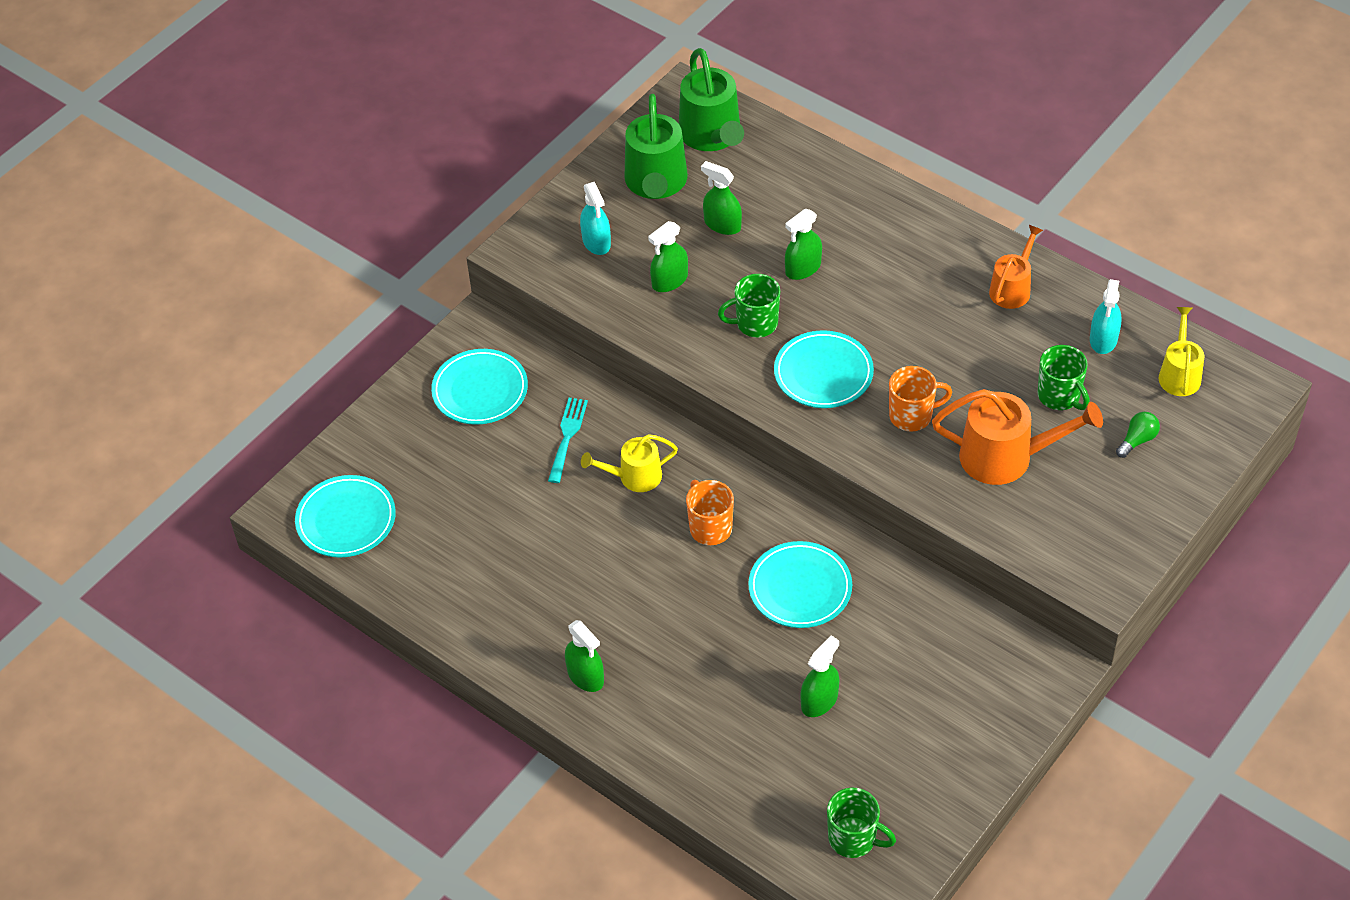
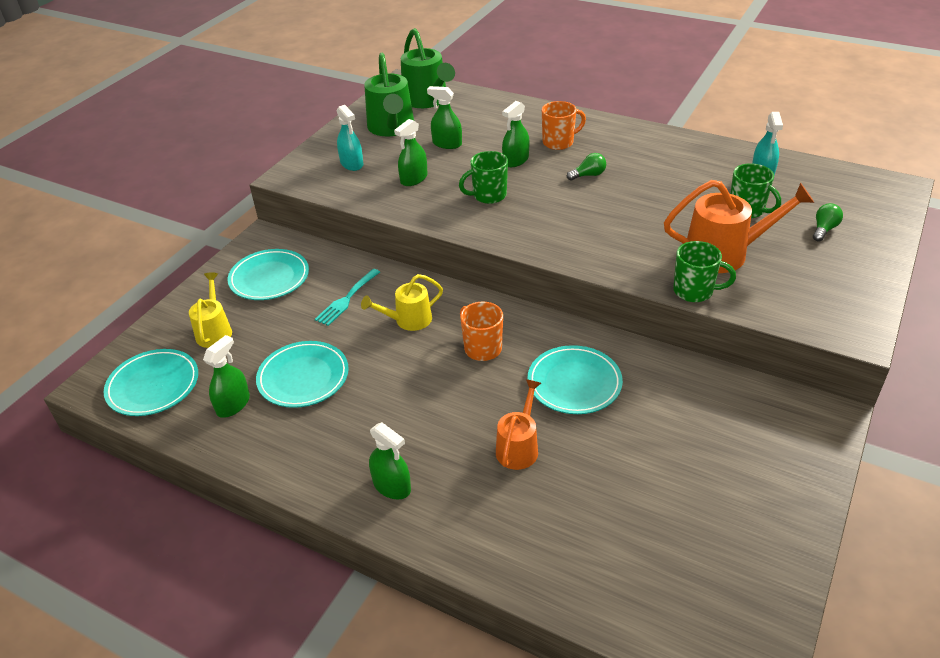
camera: 10 degrees left, 10 degrees down
turquoise fork [548,398,588,483] -> turquoise fork turned 150 degrees counterclockwise [315,269,380,326]
turquoise plate [774,330,874,408] -> turquoise plate moved to [256,341,349,408]
green spray bottle [801,635,839,717] -> green spray bottle moved to [203,335,250,418]
green mug [827,788,896,858] -> green mug moved to [673,241,736,302]
orange mug [889,366,952,431] -> orange mug moved to [542,101,586,150]
orange watering can [989,225,1043,309] -> orange watering can moved to [496,379,541,470]
yellow watering can [1158,307,1204,396] -> yellow watering can moved to [189,273,232,348]
none -> green light bulb [567,153,606,181]

